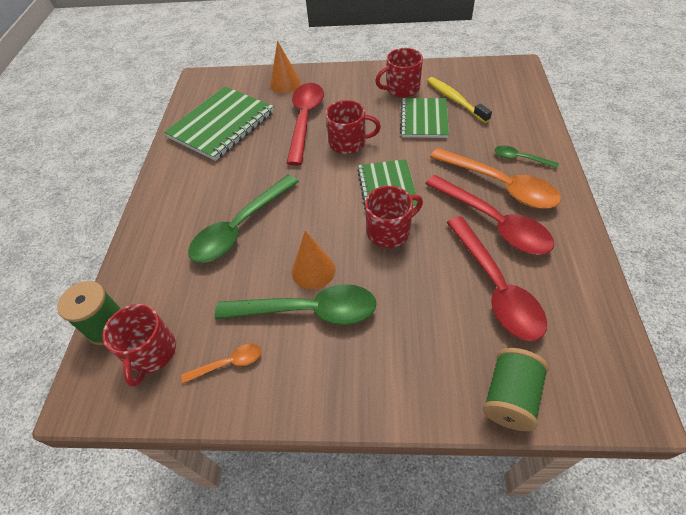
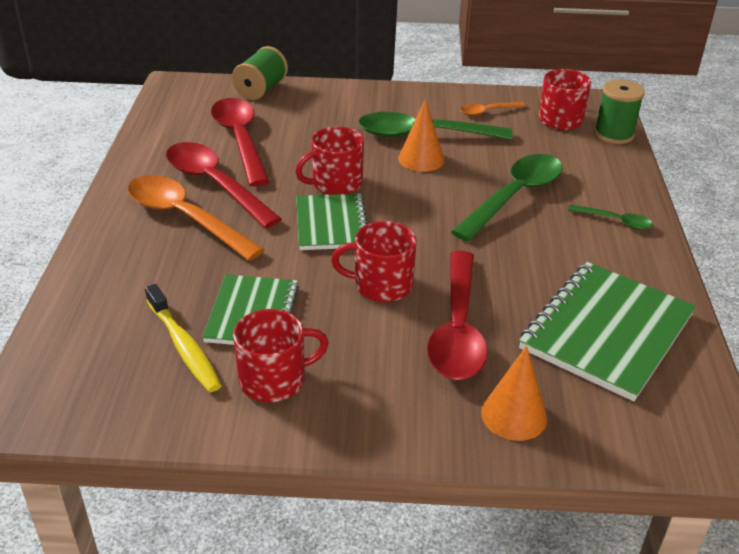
camera: 175 degrees right, 15 degrees down
green spoon [495,146,559,168] -> green spoon moved to [568,205,653,230]

